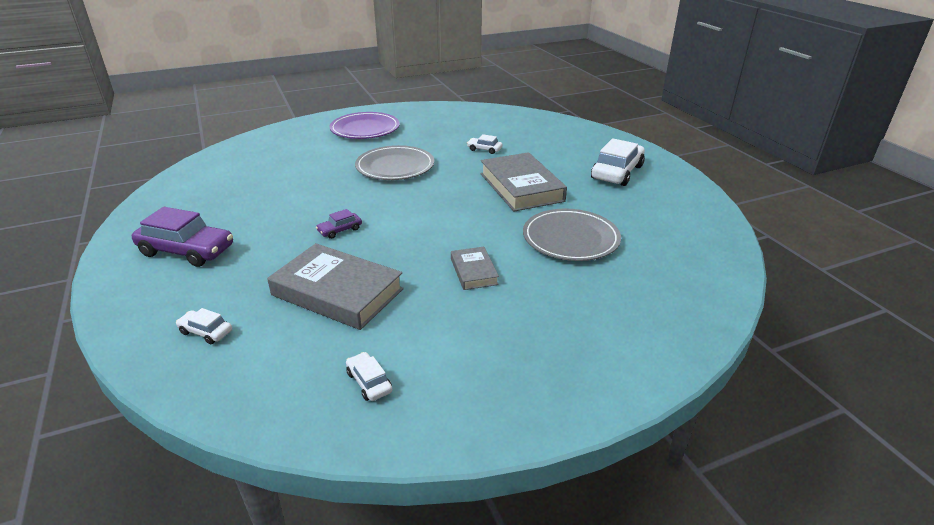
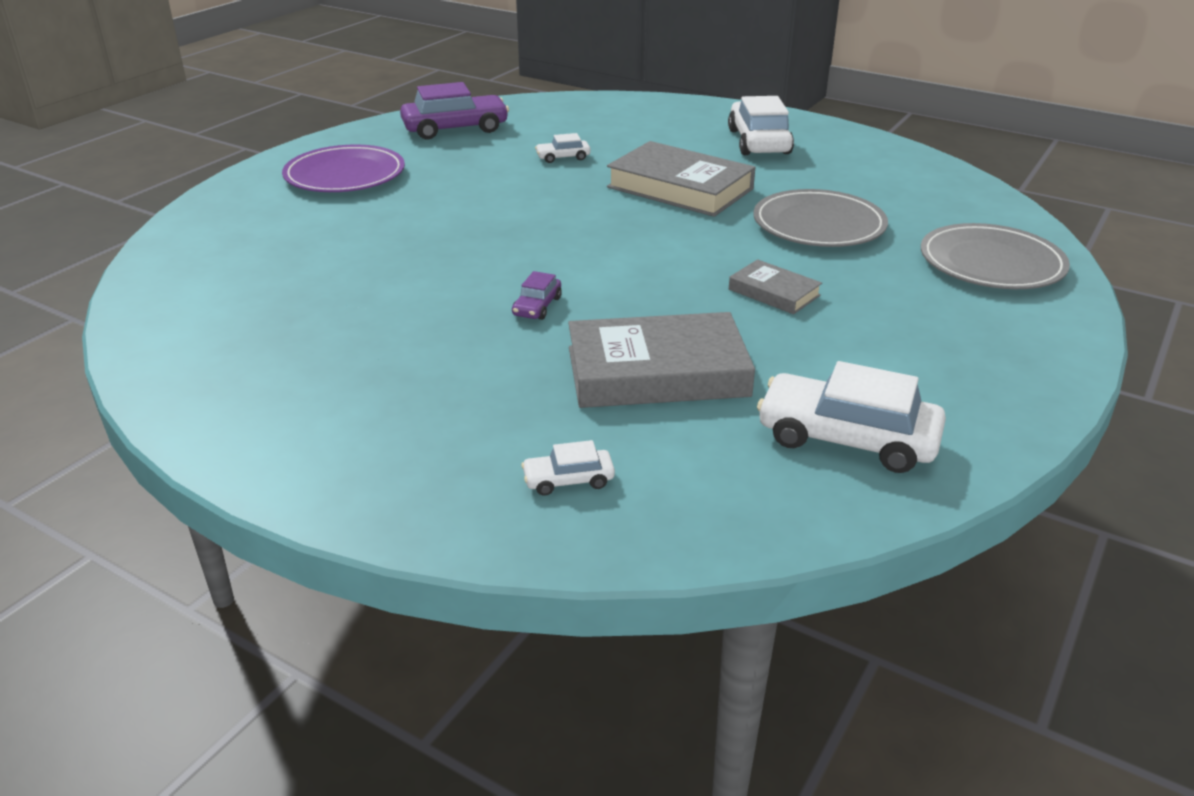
camera: 35 degrees left, 0 degrees up
purple car [132,207,233,267] -> purple car moved to [400,82,509,140]
white car [346,352,392,401] -> white car [757,361,946,473], size x2.07
grey plate [355,145,434,180] -> grey plate moved to [921,223,1070,289]

